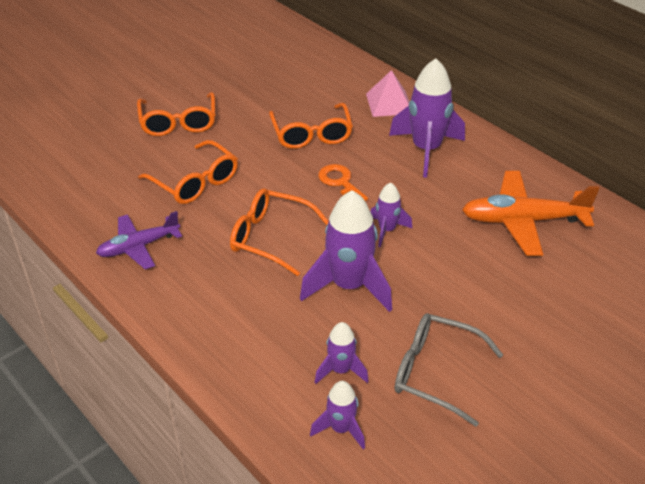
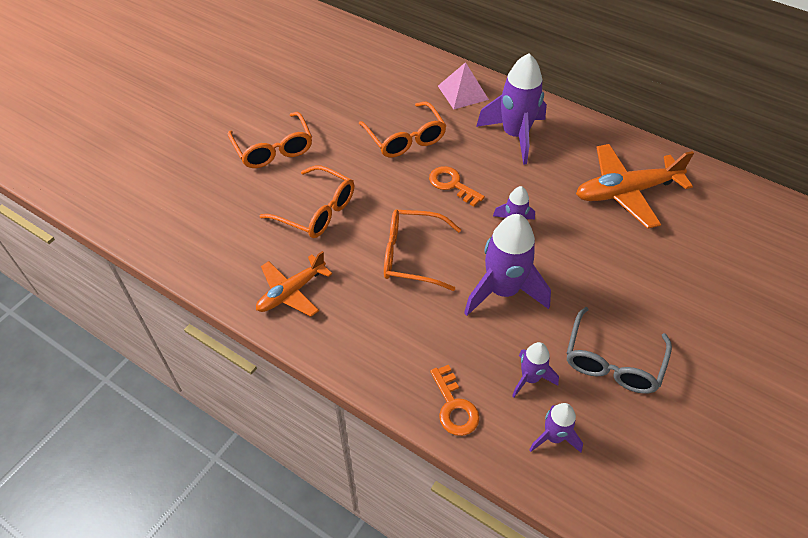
camera: 15 degrees left, 10 degrees up
purple plane [96,211,182,269] -> orange plane [256,251,332,317]
grey glasses [395,313,503,427] -> grey glasses turned 75 degrees counterclockwise [567,307,672,394]
none -> orange key [430,365,480,436]

